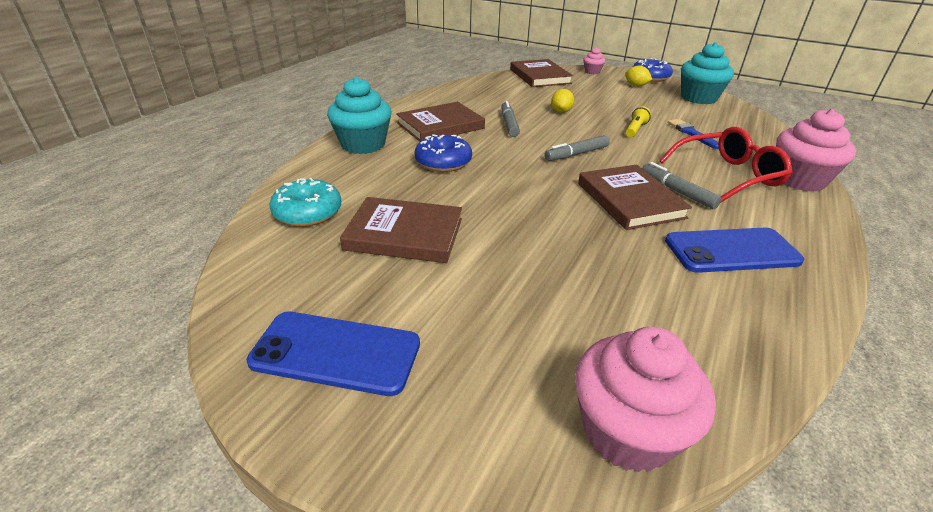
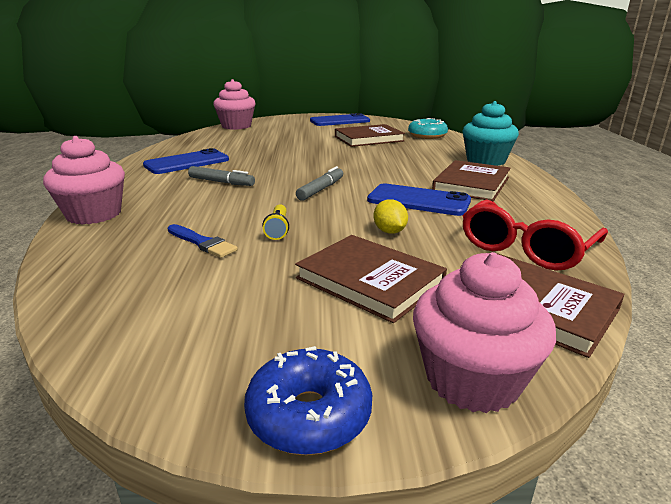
camera: 150 degrees right, 10 degrees down
blue donut [415,134,472,172] -> none
grey marker [501,101,520,137] -> blue phone [367,183,471,216]
brown book [578,164,692,230] -> brown book moved to [295,235,447,323]
pink cupcake [583,47,605,74] -> pink cupcake [413,252,556,413], size x2.01
yellow lemon [625,65,652,87] -> none
red glasses [659,127,792,202] -> red glasses moved to [462,199,608,271]
turquoise cupcake [681,42,734,104] -> none

